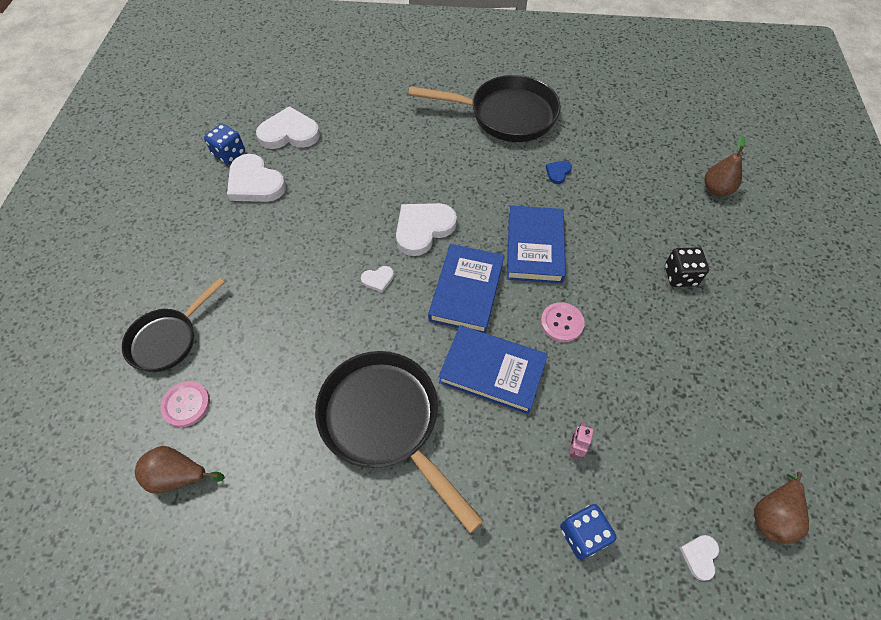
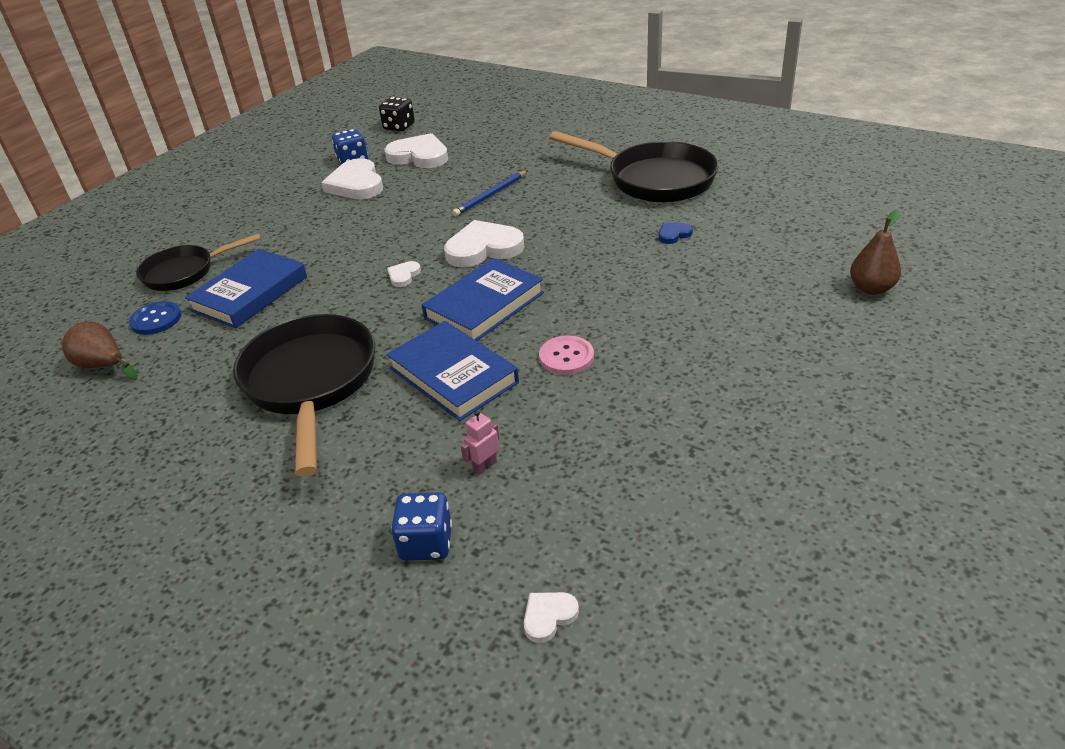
camera: 30 degrees right, 20 degrees down
pink button [160,381,210,427] -> blue button [129,301,181,335]
white heart [361,266,394,293] -> white heart turned 105 degrees clockwise [387,261,421,287]
blue book [507,205,566,284] -> blue book moved to [185,249,307,329]
black dice [665,247,709,287] -> black dice moved to [379,97,415,131]
brown pear [754,472,809,544] -> none
none -> blue pencil [452,171,527,216]

